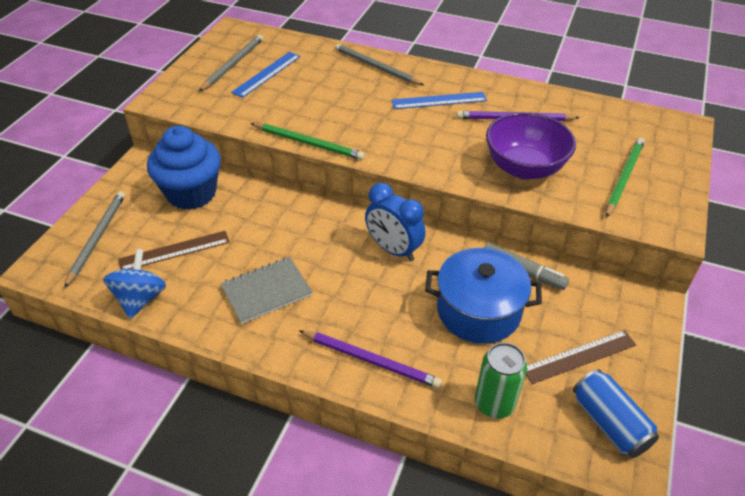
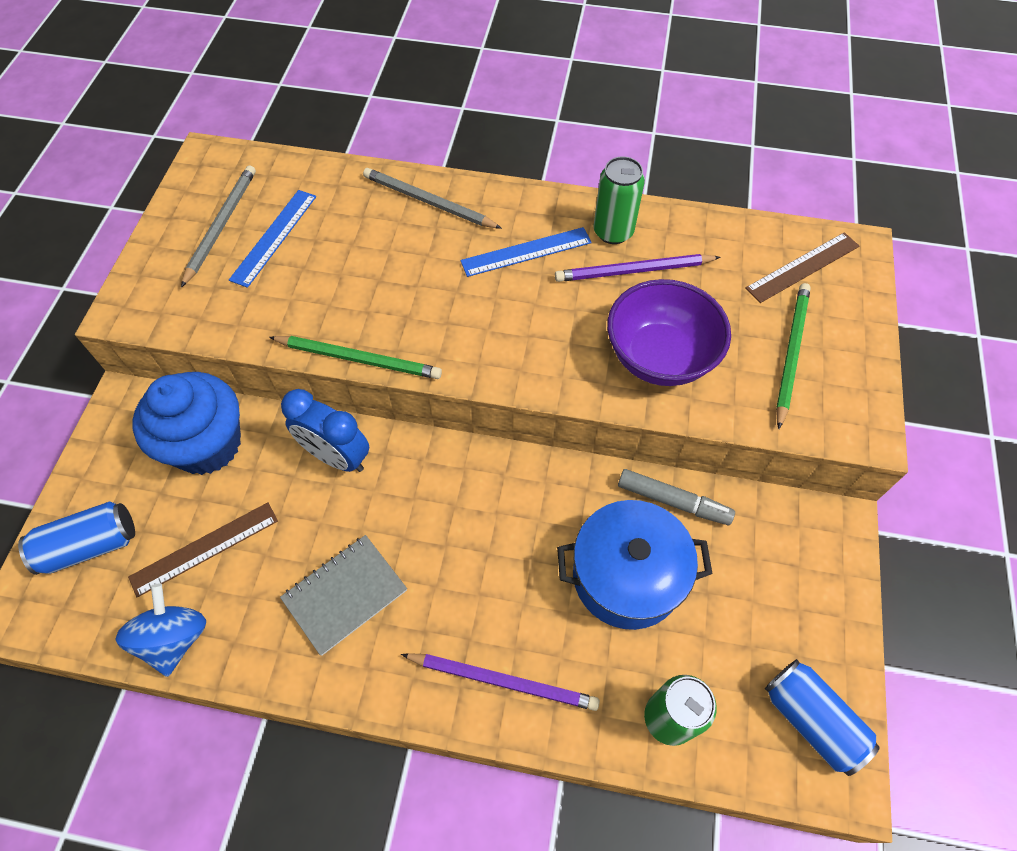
camera: 10 degrees left, 15 degrees up
grey pencil [64,191,125,288] -> blue can [18,502,135,575]
blue clock [365,183,426,261] -> blue clock moved to [281,389,369,472]
brown ruler [526,330,636,384] -> brown ruler moved to [745,232,859,303]
none -> green can [593,157,645,244]

